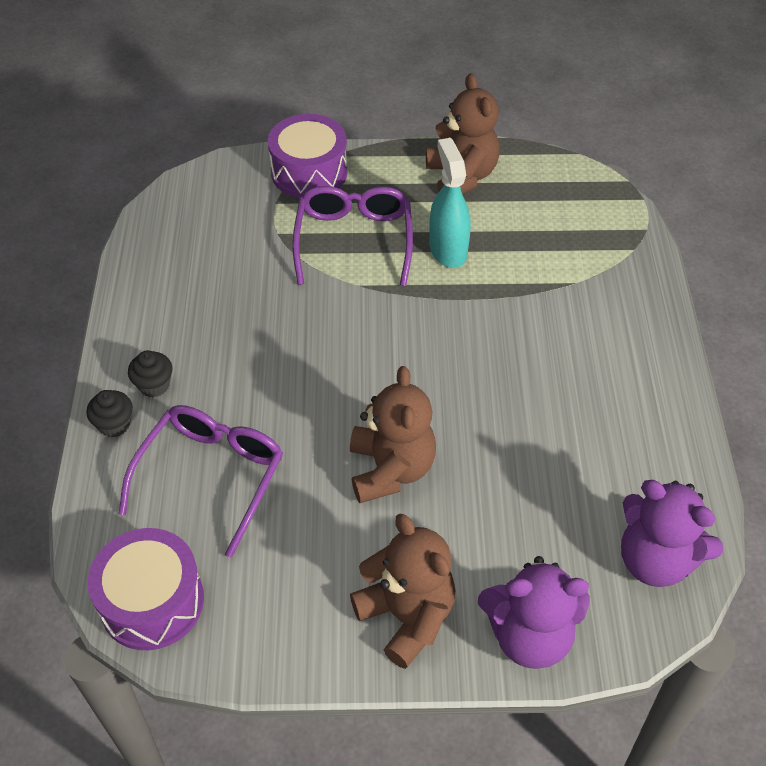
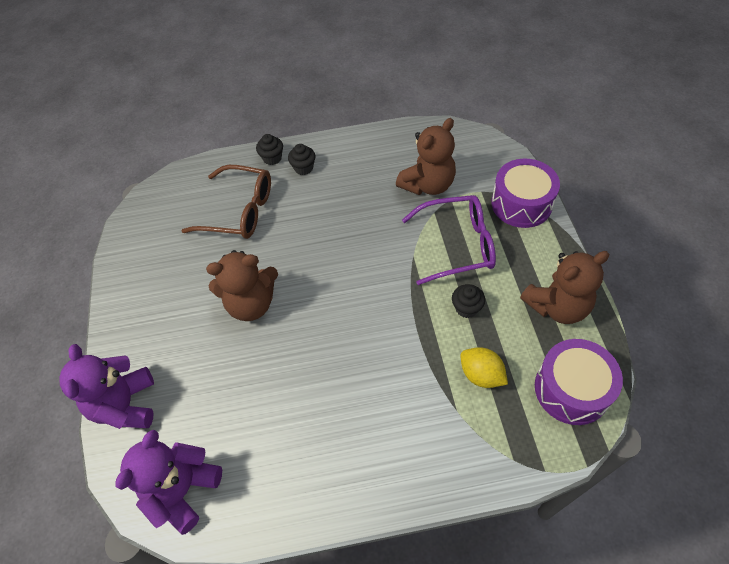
camera: 85 degrees right, 5 degrees up
purple drum [88,528,204,650] -> purple drum moved to [535,339,623,425]
purple glasses [119,405,283,558] -> brown glasses [182,165,271,239]
brown teddy bear [350,514,455,669] -> brown teddy bear moved to [396,118,456,195]
turquoise spray bottle [429,138,471,268] -> black cupcake [452,284,485,318]
none -> yellow lemon [460,347,508,388]

